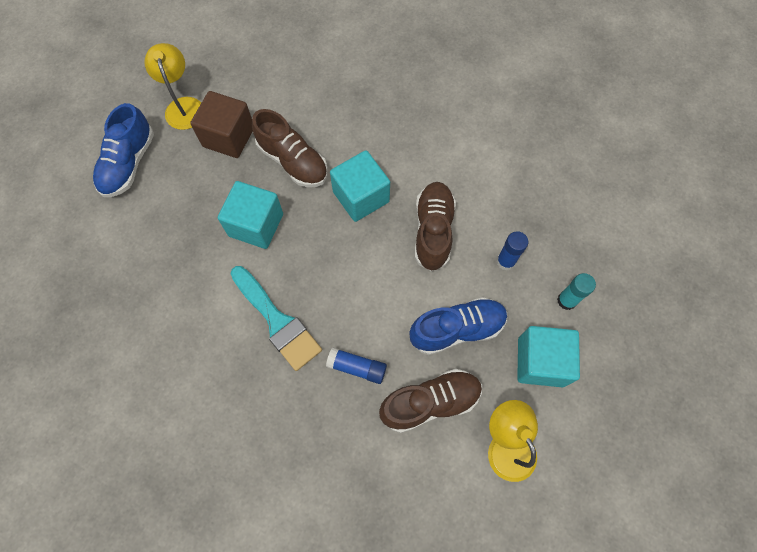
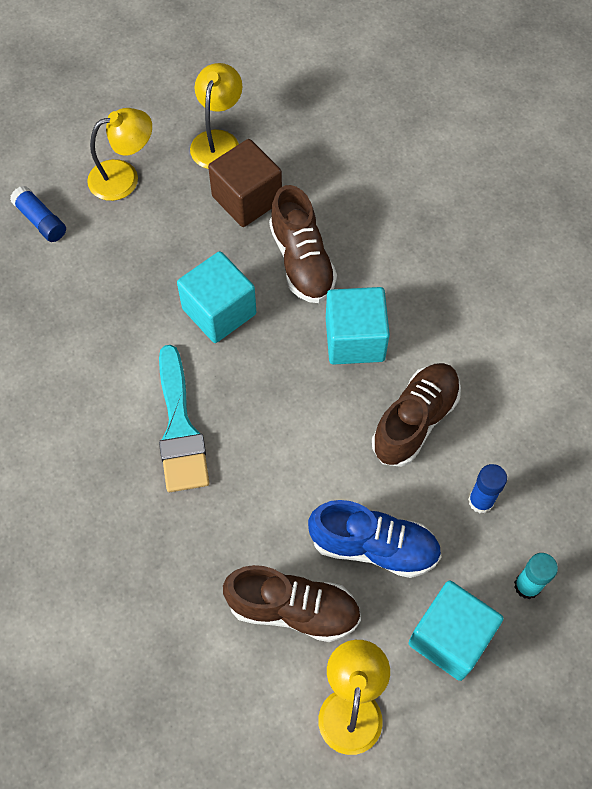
camera: 30 degrees right, 5 degrees down
blue shoe [93,103,154,197] -> yellow lamp [87,108,152,201]
blue glue stick [326,347,387,384] -> blue glue stick moved to [10,186,66,242]

